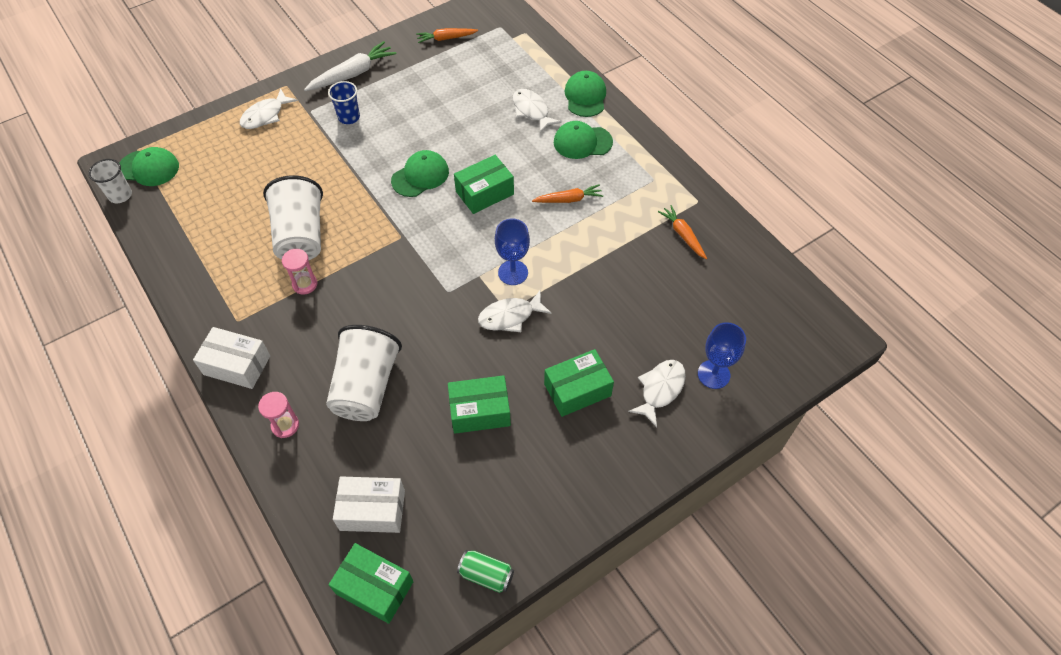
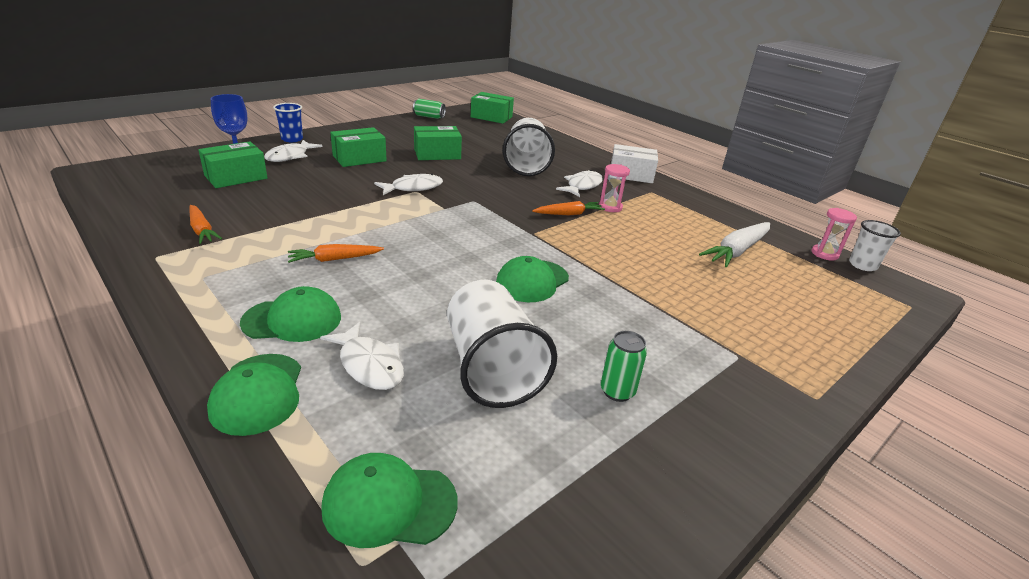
camera: 170 degrees right, 25 degrees down
green cap [119,147,179,186] -> green cap moved to [321,453,457,548]
white fish [240,89,298,129] -> white fish moved to [556,170,603,197]
pink hourglass [258,392,299,438] -> pink hourglass moved to [812,208,857,261]
white cup [263,175,323,261] -> white cup moved to [447,280,557,408]
white carrot [304,41,397,91] -> white carrot moved to [699,222,770,268]
blue cup [328,81,360,124] -> blue cup moved to [273,103,303,142]
white box [333,476,405,533] -> none
orange carrot [416,28,478,43] -> orange carrot moved to [532,201,605,215]
green box [454,155,514,214] -> green box moved to [198,141,268,188]
blue goblet [495,218,530,285] -> none
none -> green can [601,331,647,402]

